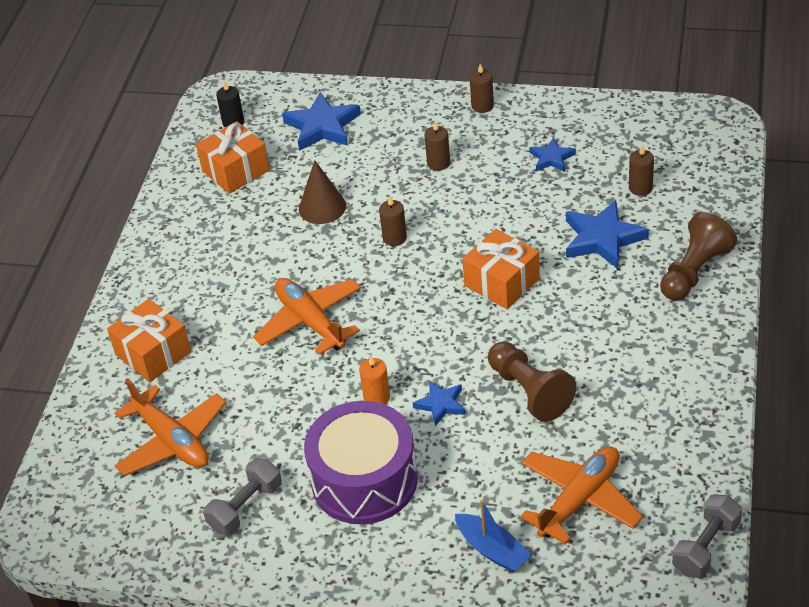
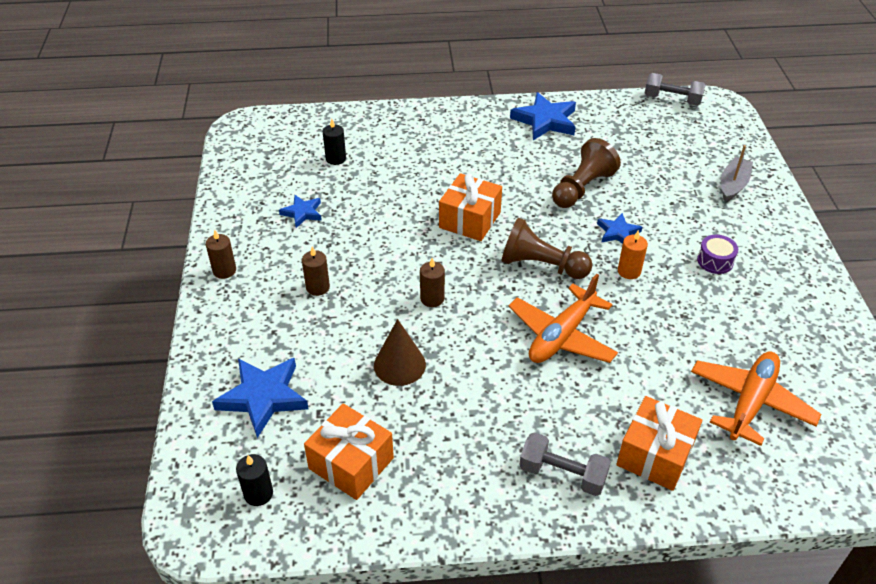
camera: 110 degrees left, 0 degrees up
grey dumbbell [203,458,282,536] -> grey dumbbell moved to [519,432,611,496]
purple drum [304,401,418,524] -> purple drum [697,235,738,274], size x0.40
blue boat [455,500,532,572] -> grey boat [721,145,753,202]
orange plane [520,446,643,545] -> none
blue star [566,200,649,269] -> blue star moved to [510,92,576,140]
brown candle [629,145,654,196] -> black candle [323,119,346,165]
brown pawn [660,212,737,301] -> brown pawn moved to [502,218,592,279]

